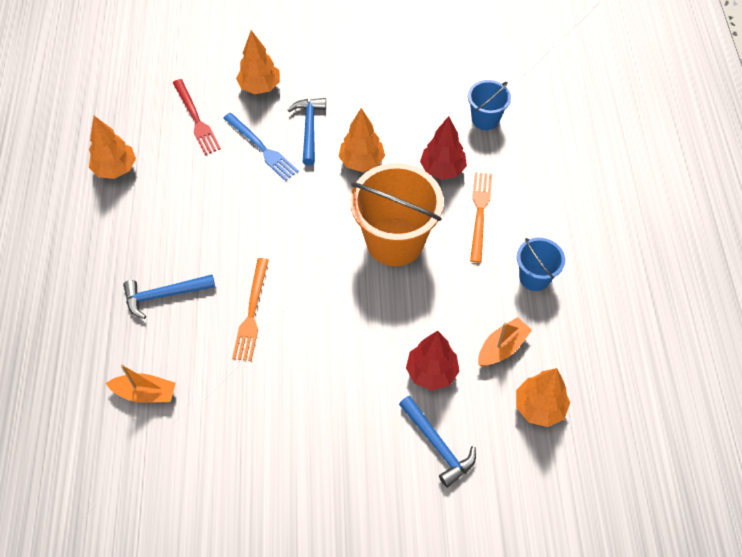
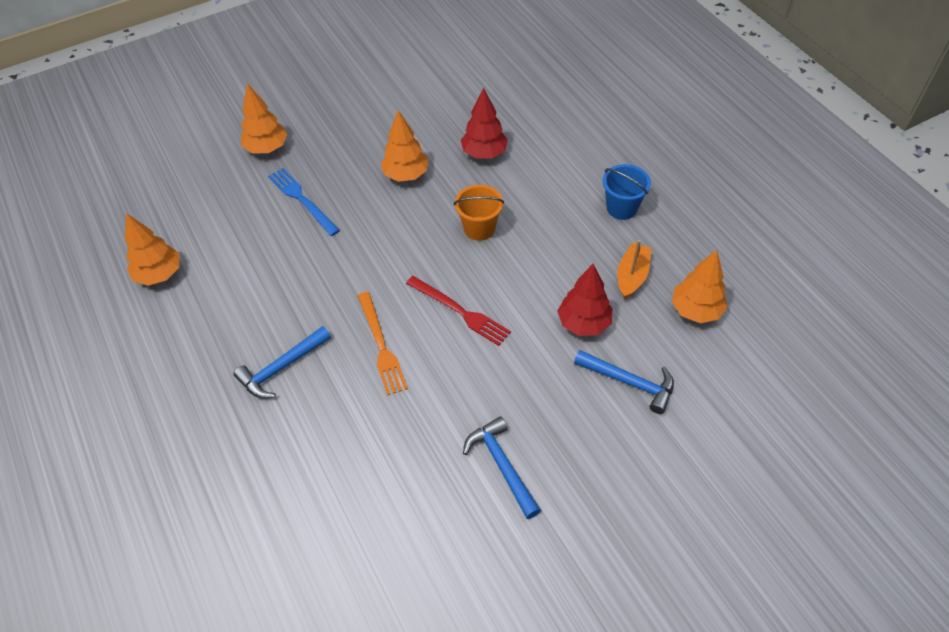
camera: 25 degrees left, 5 degrees down
orange boat [106,365,176,403] -> none
red fork [173,79,221,155] -> red fork moved to [406,276,511,346]
blue fork [223,113,299,181] -> blue fork turned 150 degrees counterclockwise [268,168,340,236]
blue hammer [288,98,326,166] -> blue hammer moved to [463,416,541,519]
orange bucket [350,163,444,266] -> orange bucket [454,185,504,241], size x0.52
blue bucket [468,80,511,130] -> none
orange fork [470,172,492,263] -> none

